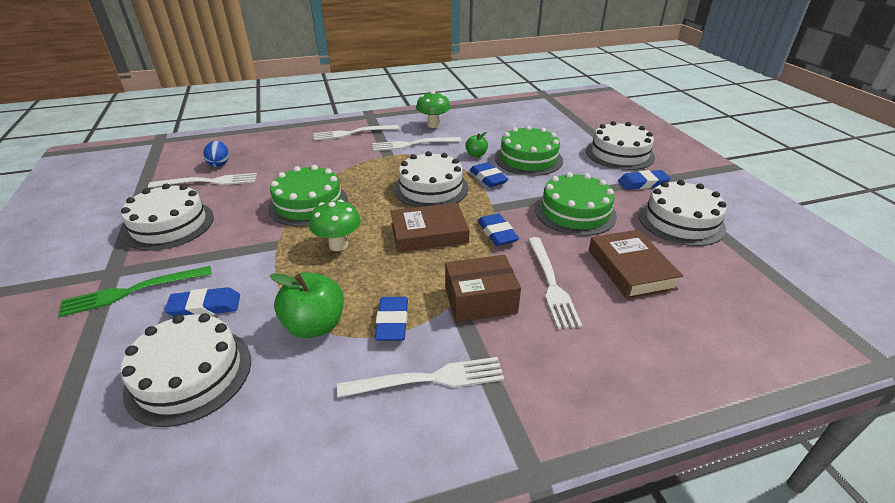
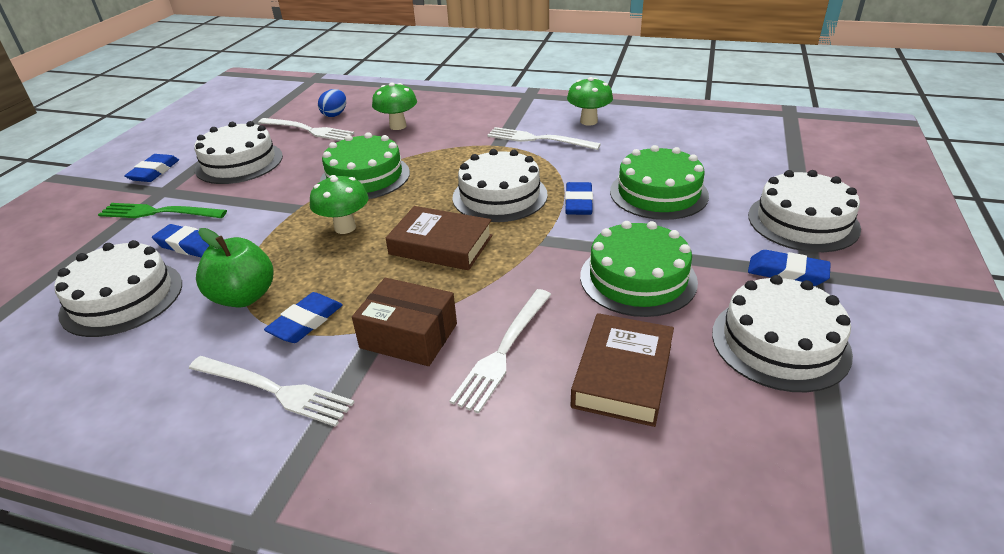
camera: 35 degrees right, 0 degrees up
white fork [313,125,400,141] -> none
green apple [465,132,488,157] -> none
blue eraser [478,214,519,246] -> blue eraser moved to [124,154,179,182]
none -> green mushroom [372,82,417,130]

